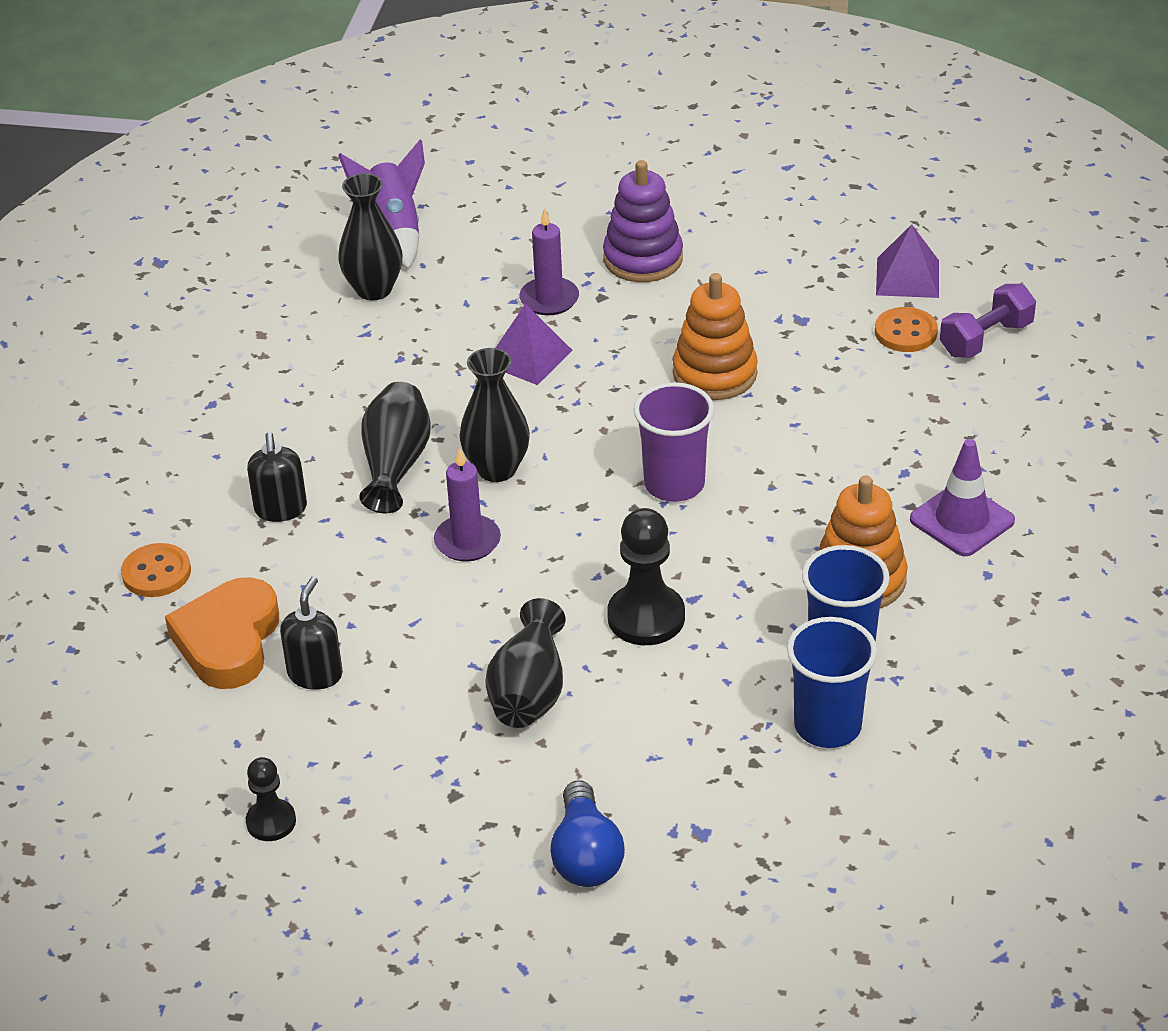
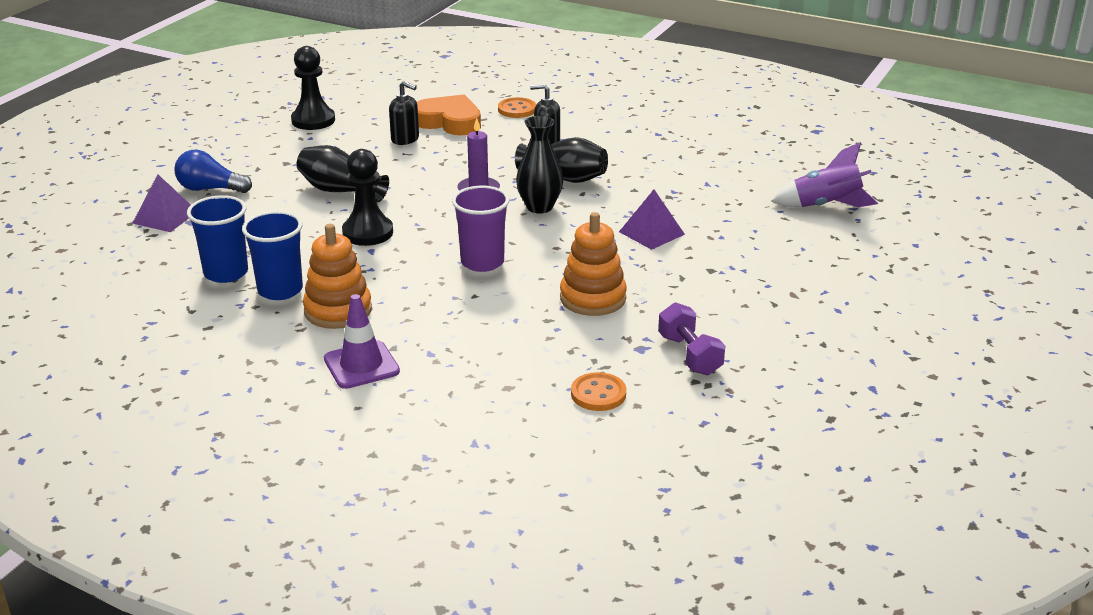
camera: 105 degrees right, 10 degrees down
black pawn [246,757,296,841] -> black pawn [291,46,335,130], size x1.69
black vase [338,173,402,300] -> none
purple candle [519,209,579,315] -> none
purple stacking toy [603,160,683,282] -> none
purple pyramid [876,224,939,298] -> purple pyramid moved to [132,174,191,232]
purple dumbbell [940,284,1036,358] -> purple dumbbell moved to [658,302,725,375]

